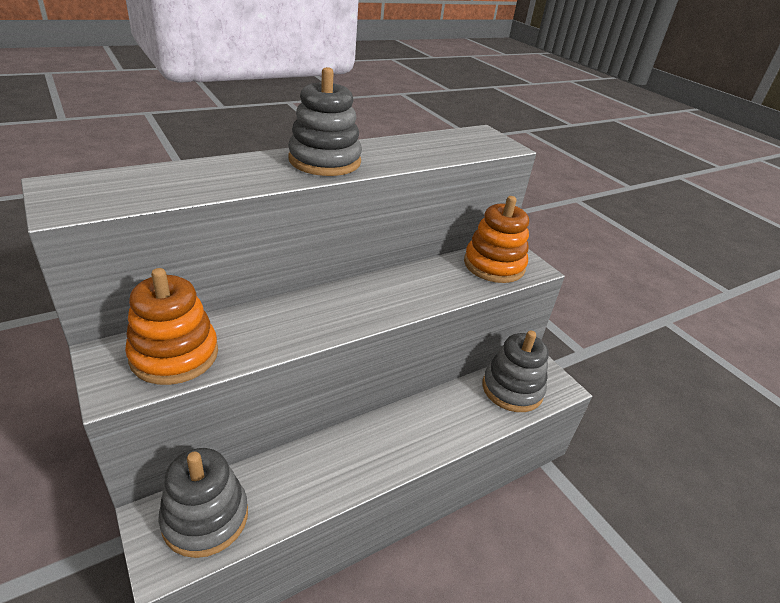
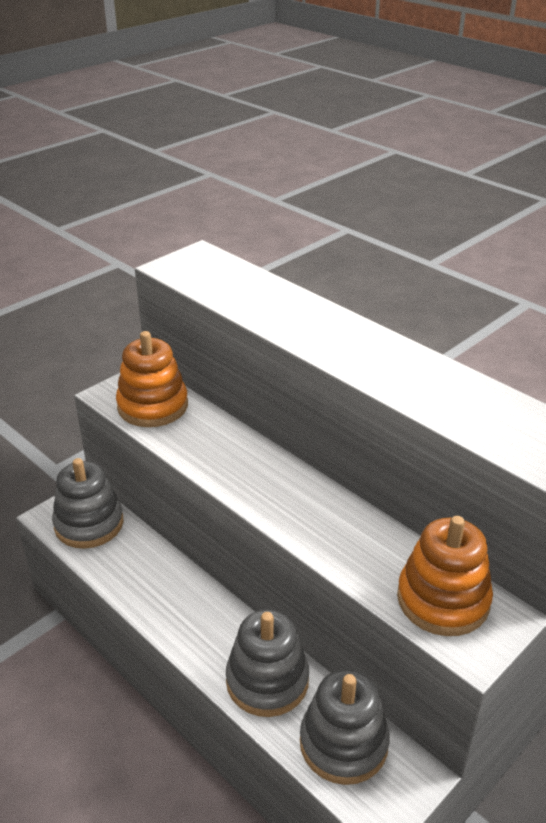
camera: 80 degrees right, 0 degrees up
grey stacking toy [288,67,362,176] -> grey stacking toy moved to [226,610,309,717]

